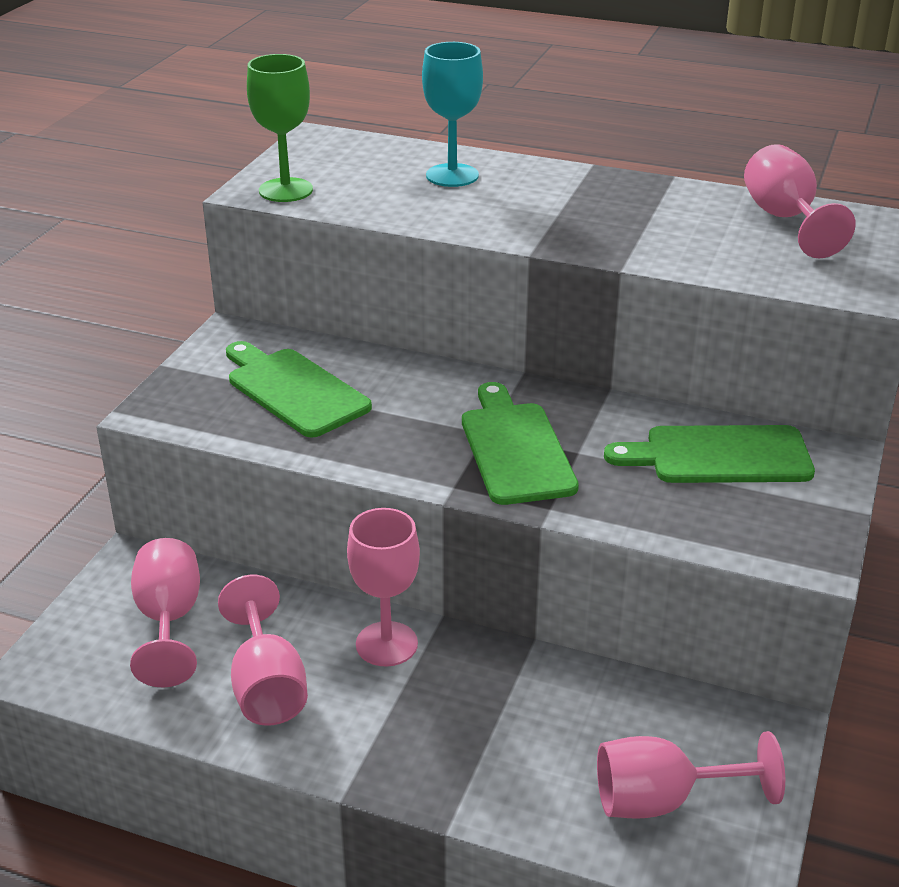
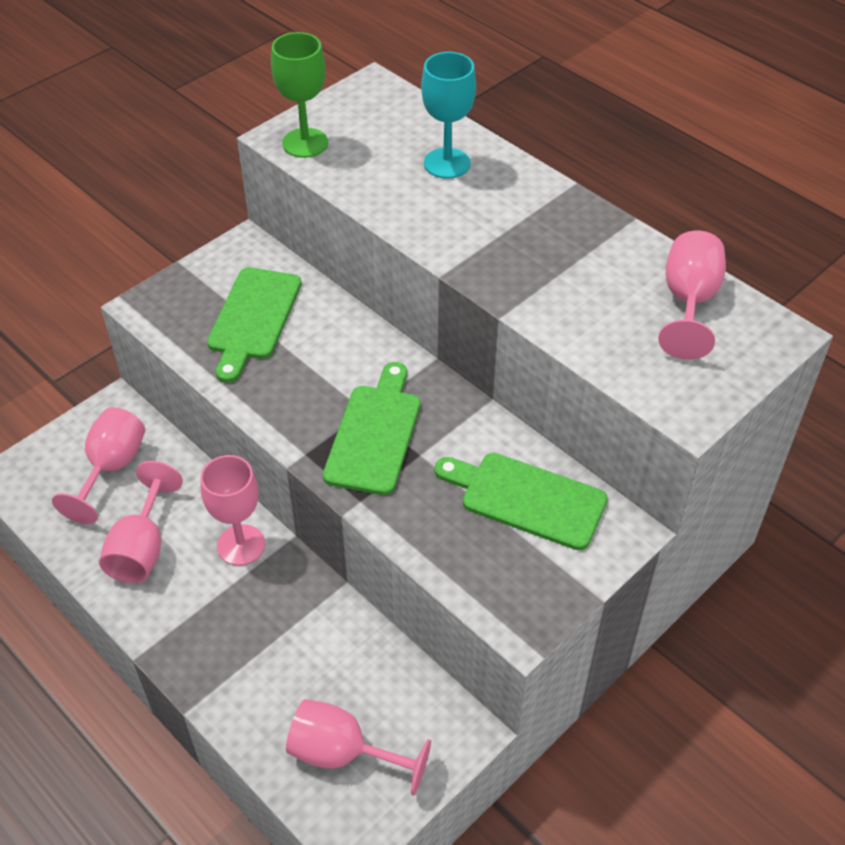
camera: 25 degrees right, 15 degrees up
green cutting board [226,341,372,438] -> green cutting board turned 150 degrees counterclockwise [207,267,302,383]

